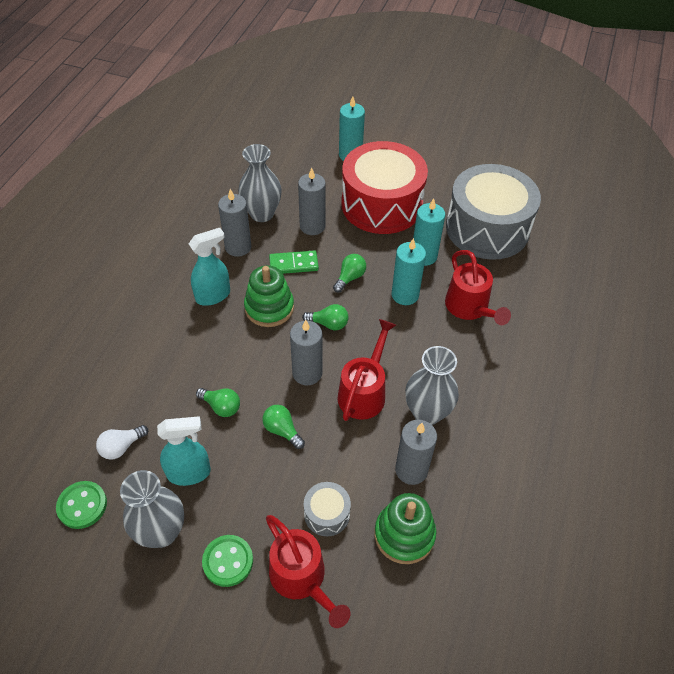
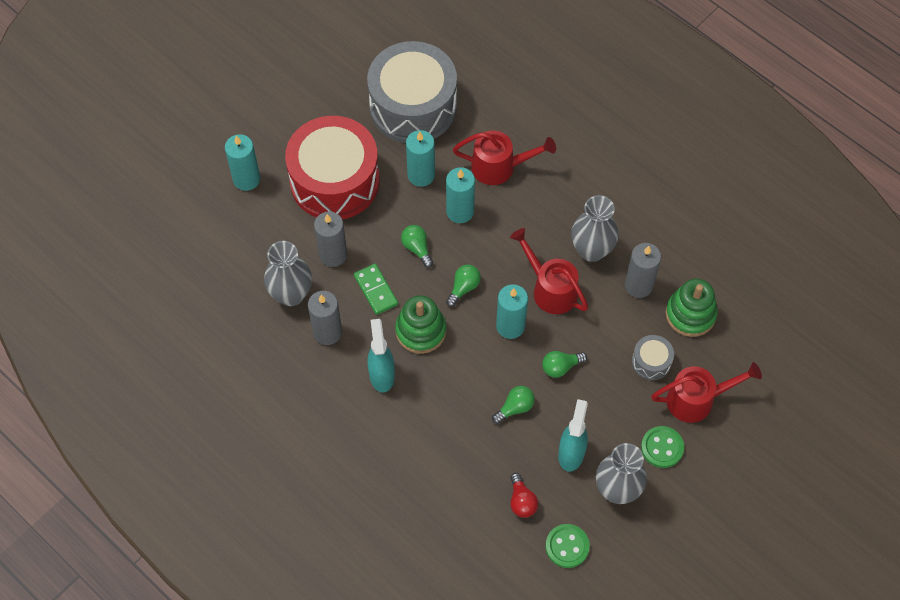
camera: 65 degrees left, 10 degrees up
white light bulb [96,425,148,460] -> red light bulb [510,473,538,518]
green domino [269,250,319,274] -> green domino turned 45 degrees counterclockwise [354,264,398,315]
grey candle [290,320,322,385] -> turquoise candle [496,284,528,339]

